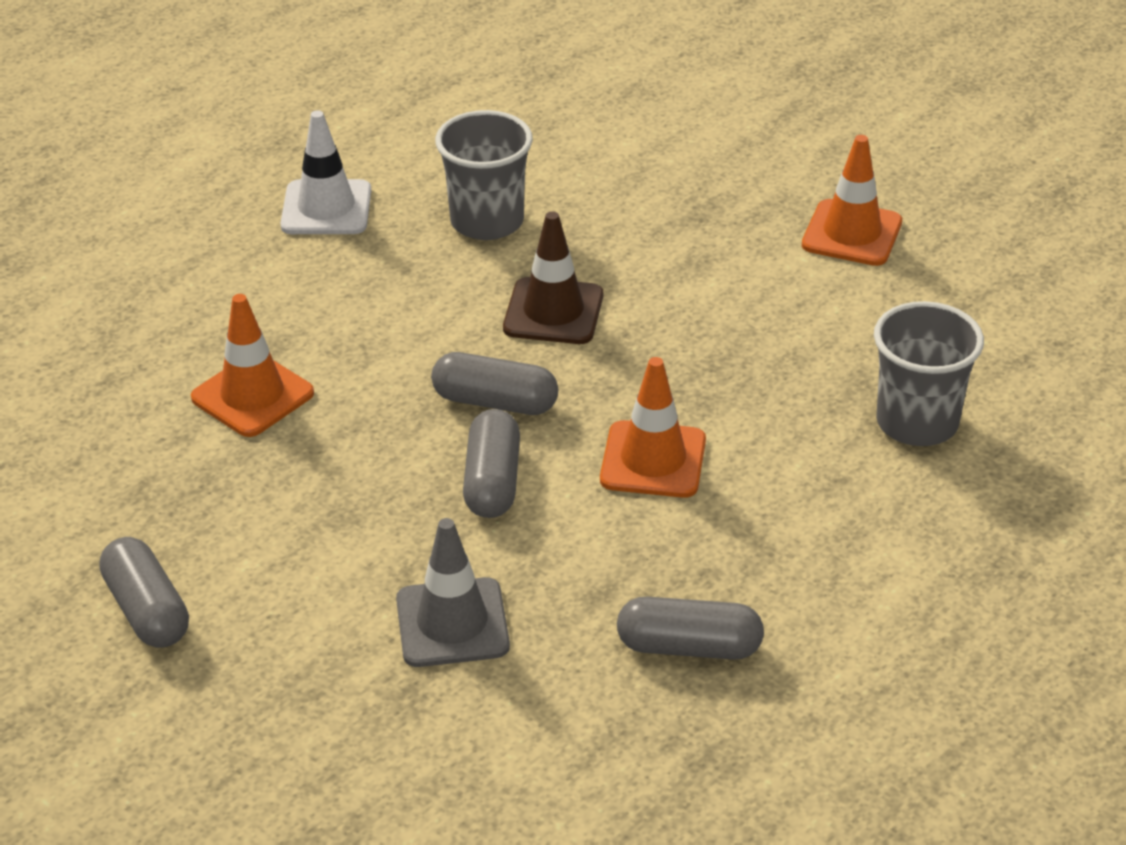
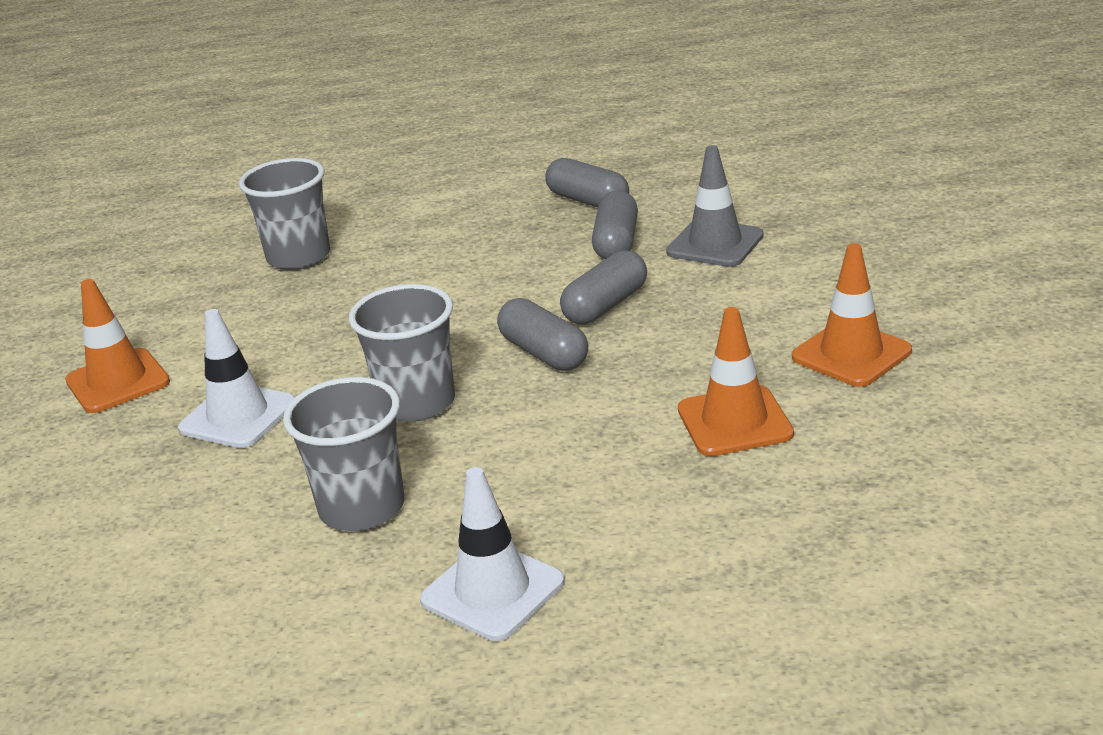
camera: 140 degrees left, 10 degrees down
grey capsule [99,537,189,648] -> grey capsule moved to [592,191,638,259]
brown traffic cone [503,211,603,344] -> grey cup [349,284,455,422]
orange traffic cone [600,357,706,498] -> orange traffic cone moved to [792,243,912,387]
none -> white traffic cone [178,309,295,448]

